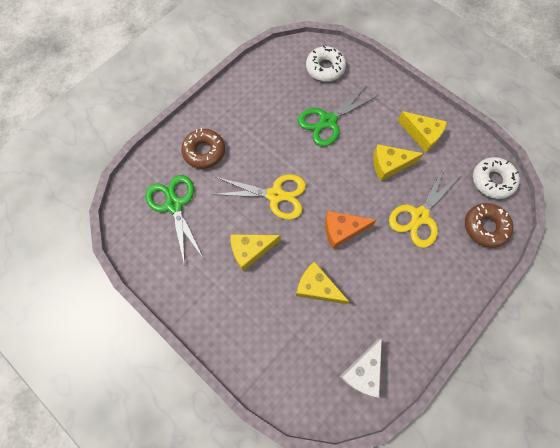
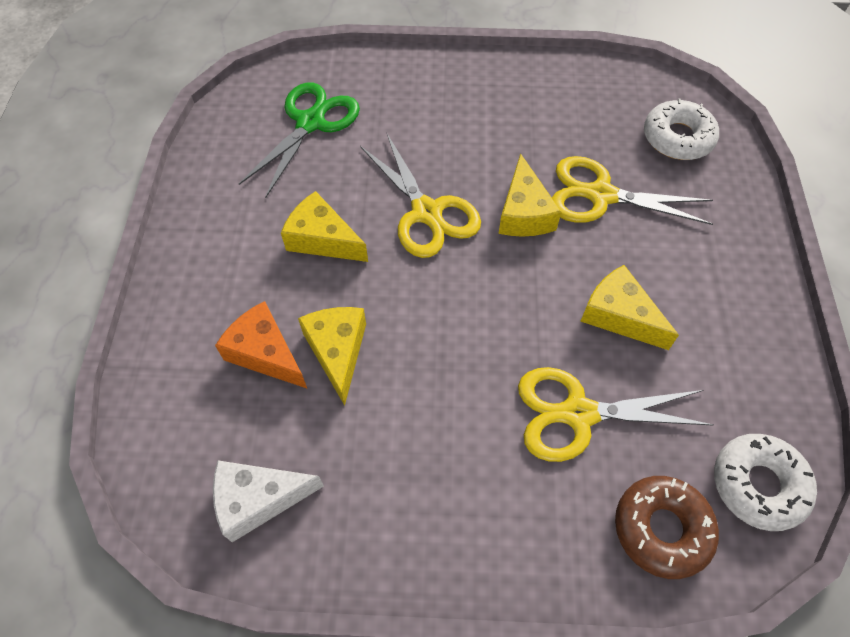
camera: 50 degrees right, 10 degrees down
brown donut [181,128,225,169] -> none
green scissors [298,85,379,146] -> yellow scissors [552,156,713,225]
orange cheese [325,211,376,249] -> orange cheese moved to [215,301,307,388]
yellow cheese [397,111,447,153] -> yellow cheese moved to [498,153,561,237]

